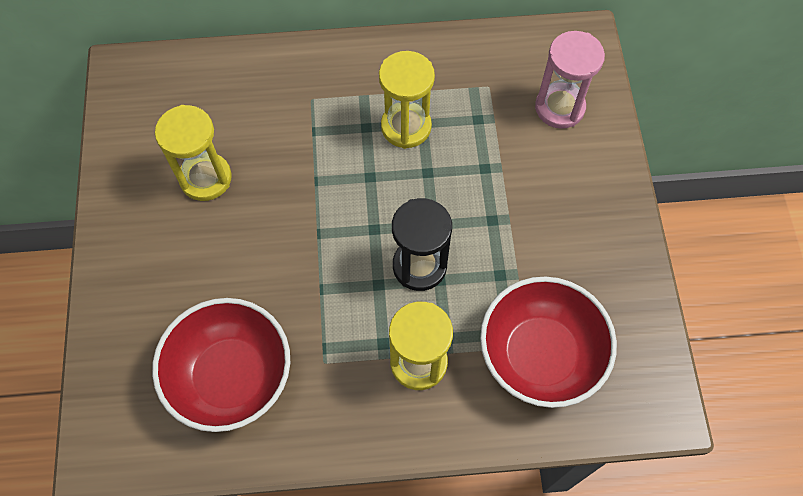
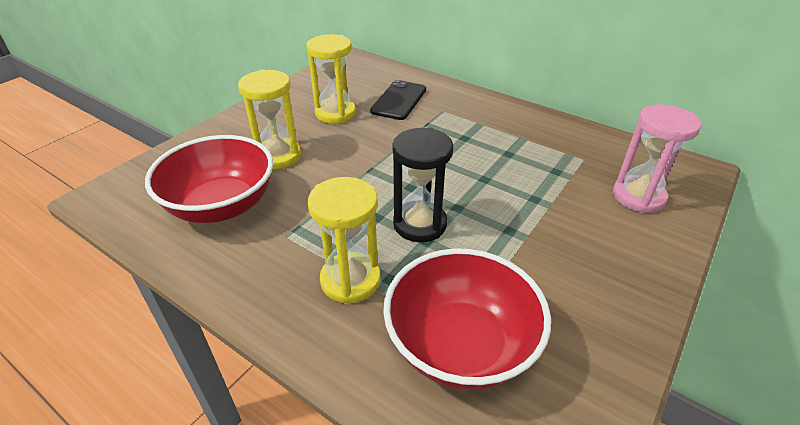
camera: 40 degrees right, 25 degrees down
yellow hourglass [379,51,435,149] -> yellow hourglass moved to [238,69,301,169]
none -> black phone [370,80,426,120]

